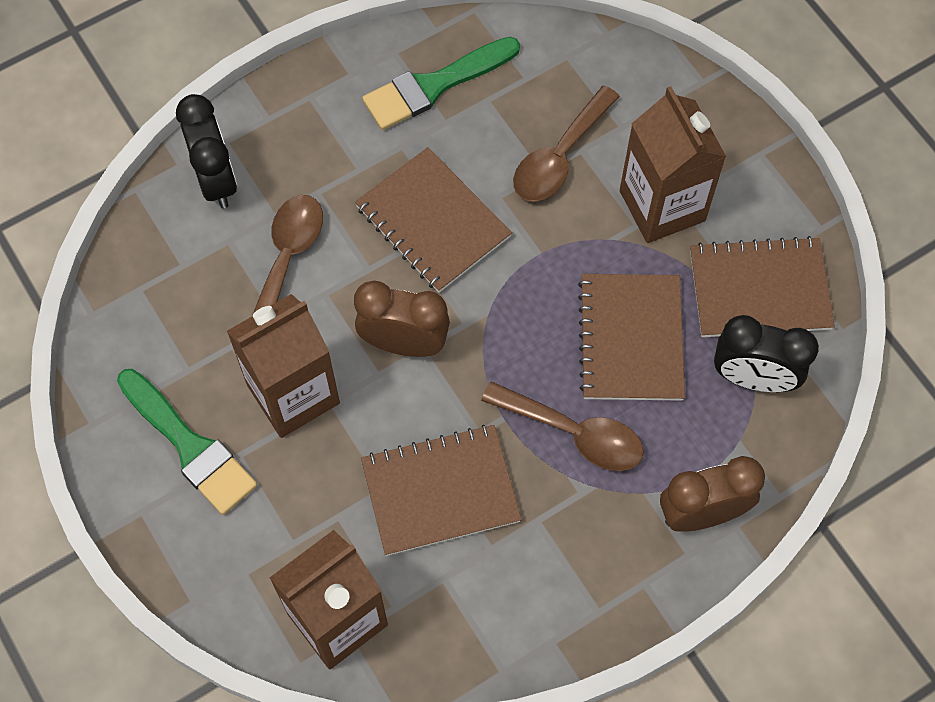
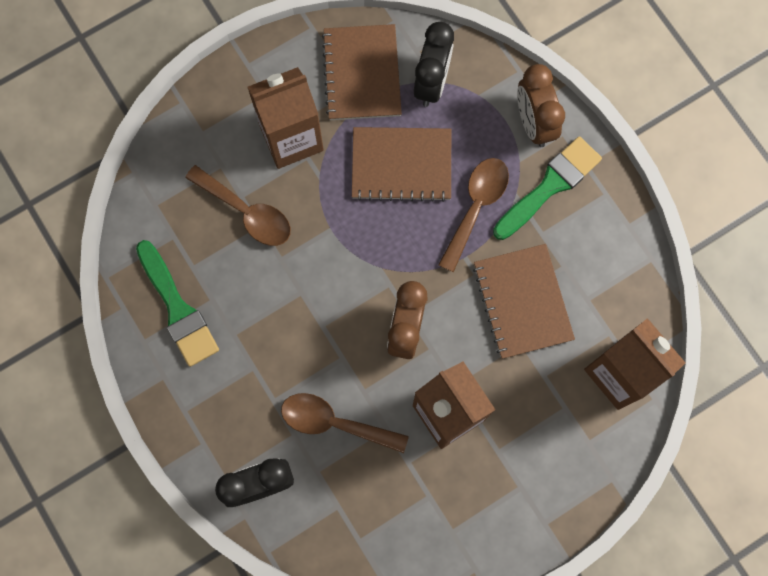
camera: 90 degrees left, 10 degrees up
green brush [117,369,257,515] -> green brush moved to [493,136,602,240]
brown notebook [355,147,512,293] -> none

